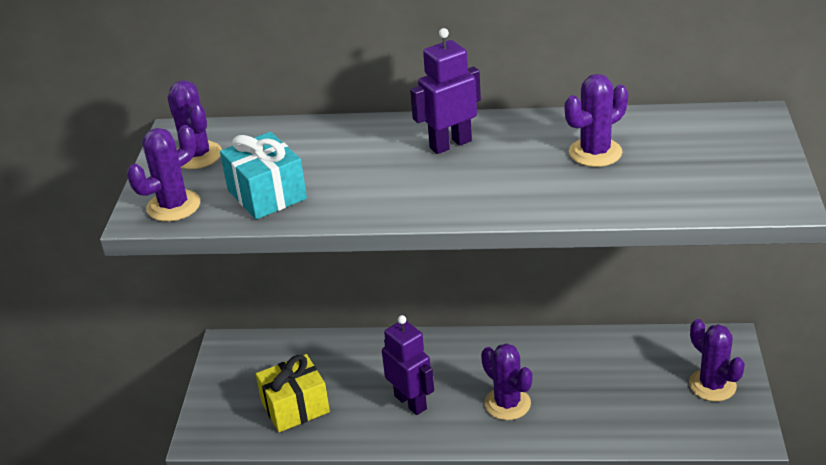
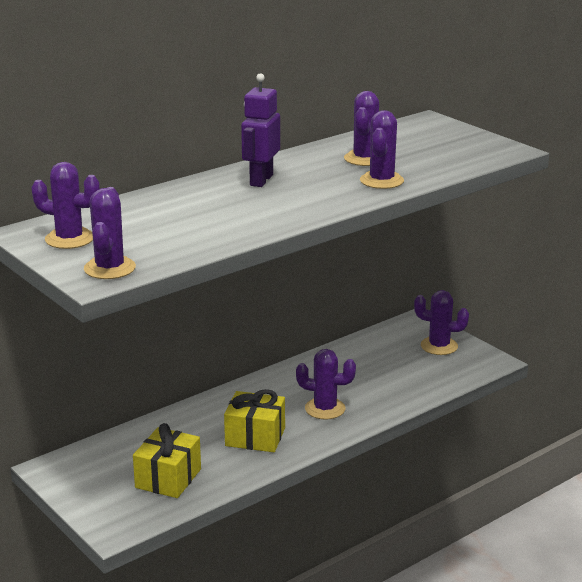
camera: 45 degrees left, 10 degrees down
turquoise gift [220,132,307,219] -> none
purple robot [382,315,434,415] -> yellow gift [224,389,285,452]
none -> purple cactus [360,110,404,189]

